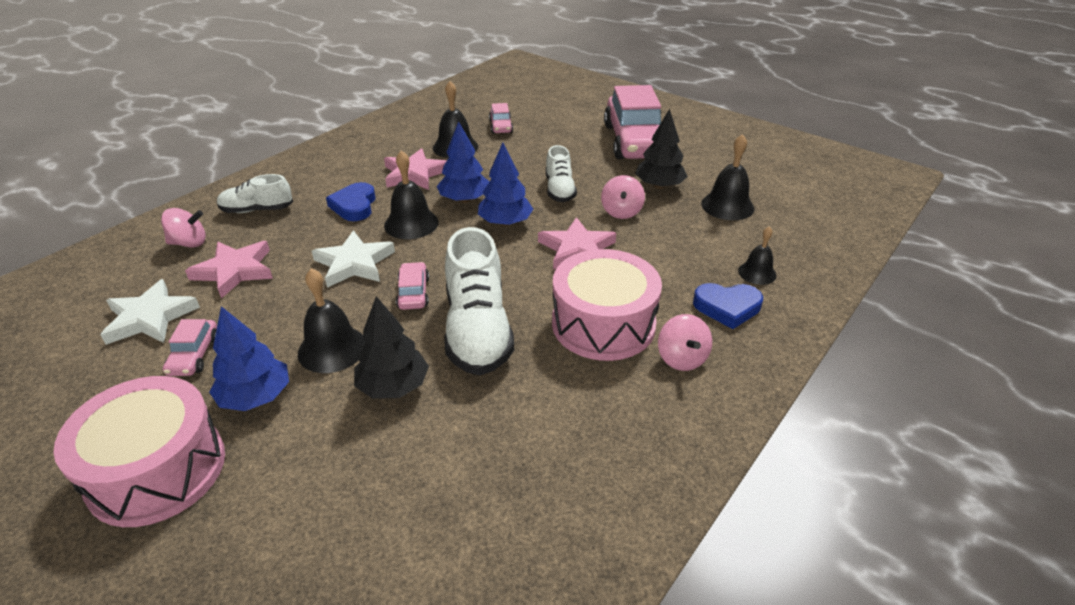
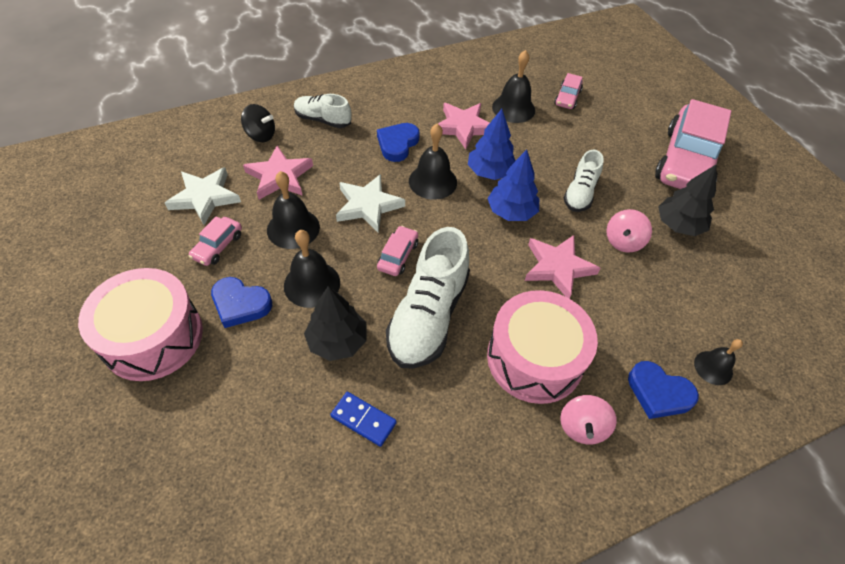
camera: 25 degrees right, 15 degrees up
pink spinning top [161,208,206,248] -> black spinning top [241,104,275,142]
blue tree [209,306,289,411] -> blue heart [211,277,272,328]
black bell [701,134,754,220] -> black bell moved to [267,171,320,249]
none -> blue domino [330,392,397,447]

